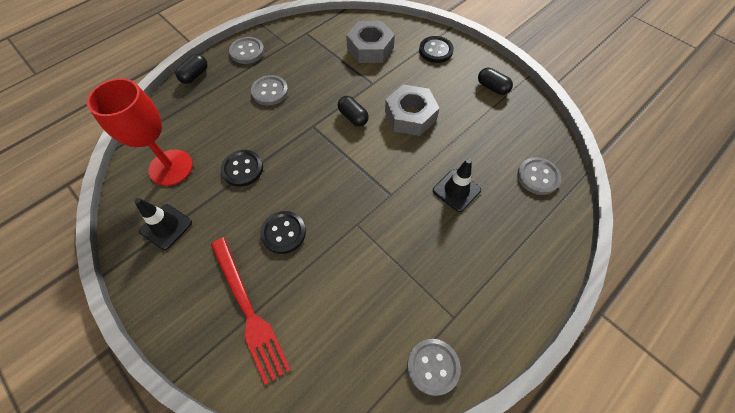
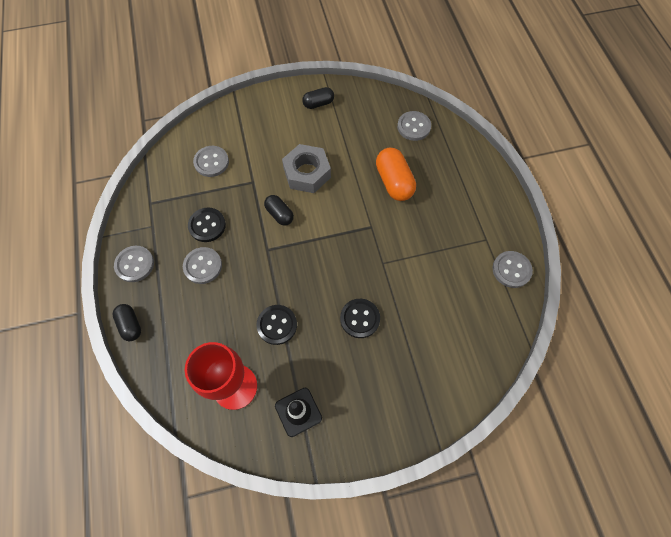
camera: 60 degrees left, 5 degrees up
red fork [211,238,291,385] -> none
black capsule [338,96,369,127] -> black capsule turned 60 degrees clockwise [264,195,294,226]
grey nut [346,21,395,63] -> grey button [193,146,229,177]
black button [419,36,454,63] -> black button moved to [188,208,226,242]
black traffic cone [433,158,481,212] -> orange capsule [376,148,416,201]

